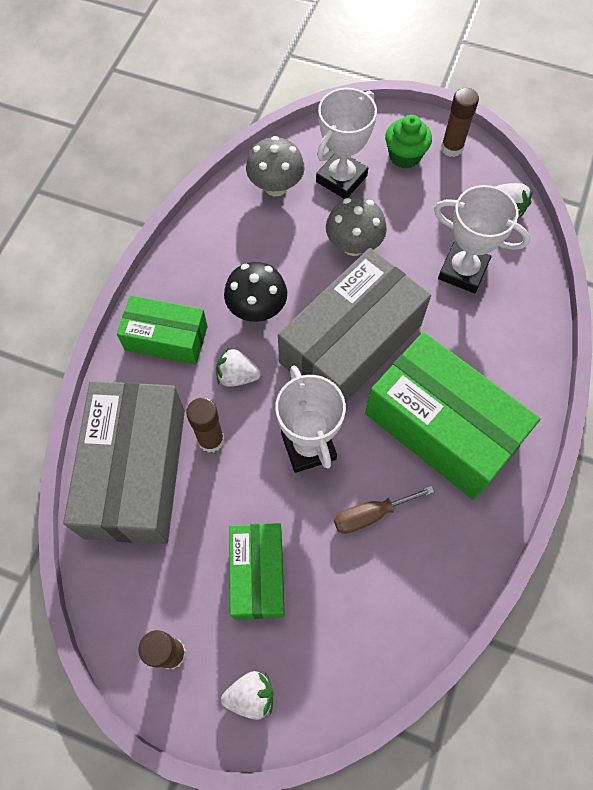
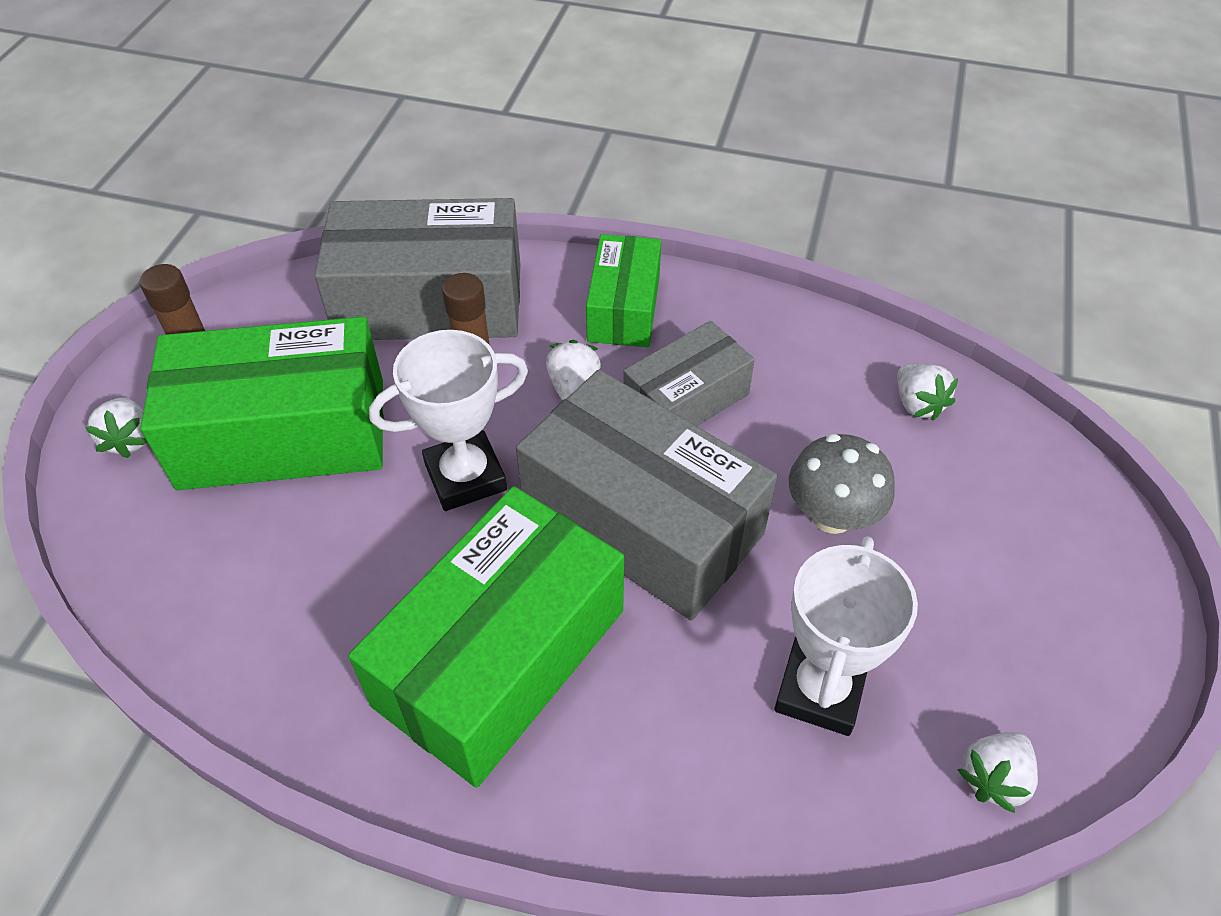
camera: 85 degrees right, 15 degrees down
black mushroom [224,262,287,322] -> grey box [623,321,755,426]
green box [229,523,285,619] -> green box [140,316,384,490], size x1.74
grey mushroom [246,136,304,196] -> white strawberry [897,364,958,421]
white trophy [316,88,377,199] -> none
brown screwdriver [334,486,434,534] -> none
green cupcake [385,115,432,168] -> none
brown glue stick [441,88,479,157] -> none

